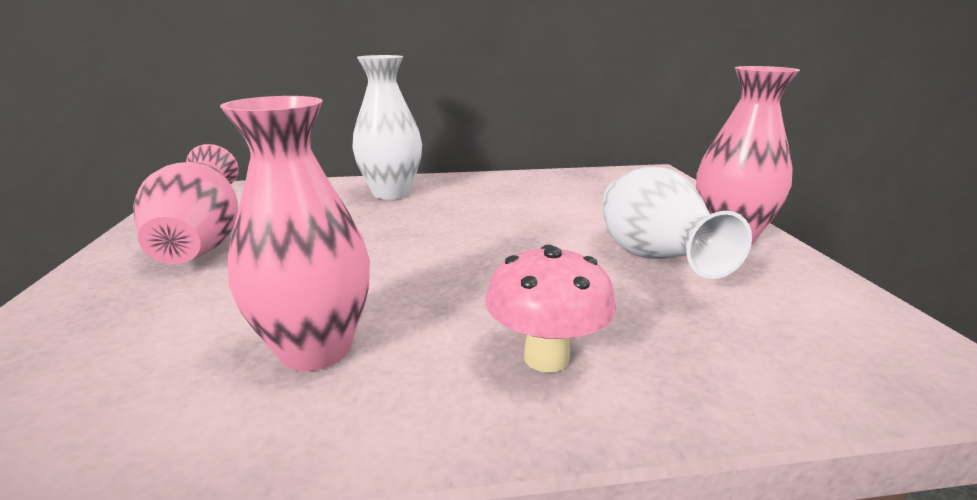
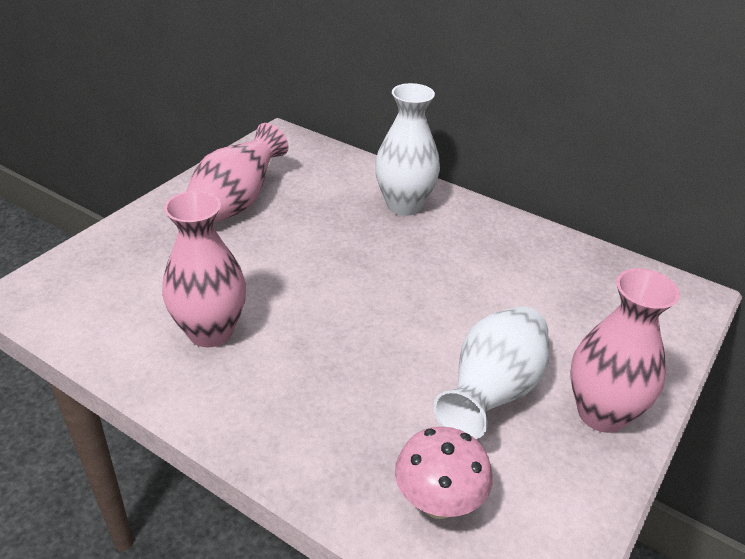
camera: 40 degrees right, 15 degrees up
pink mushroom [485,245,616,373] -> pink mushroom moved to [395,427,493,519]

